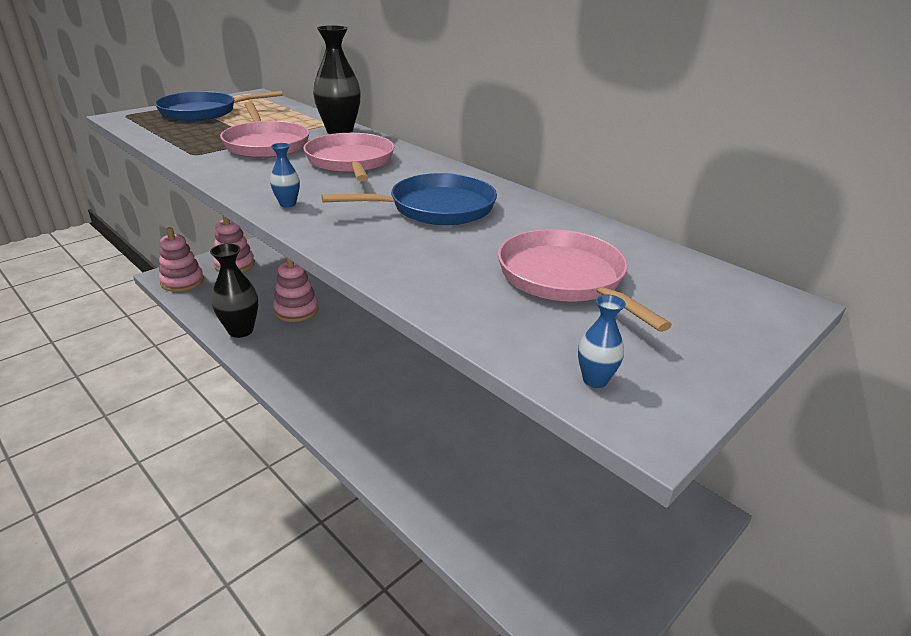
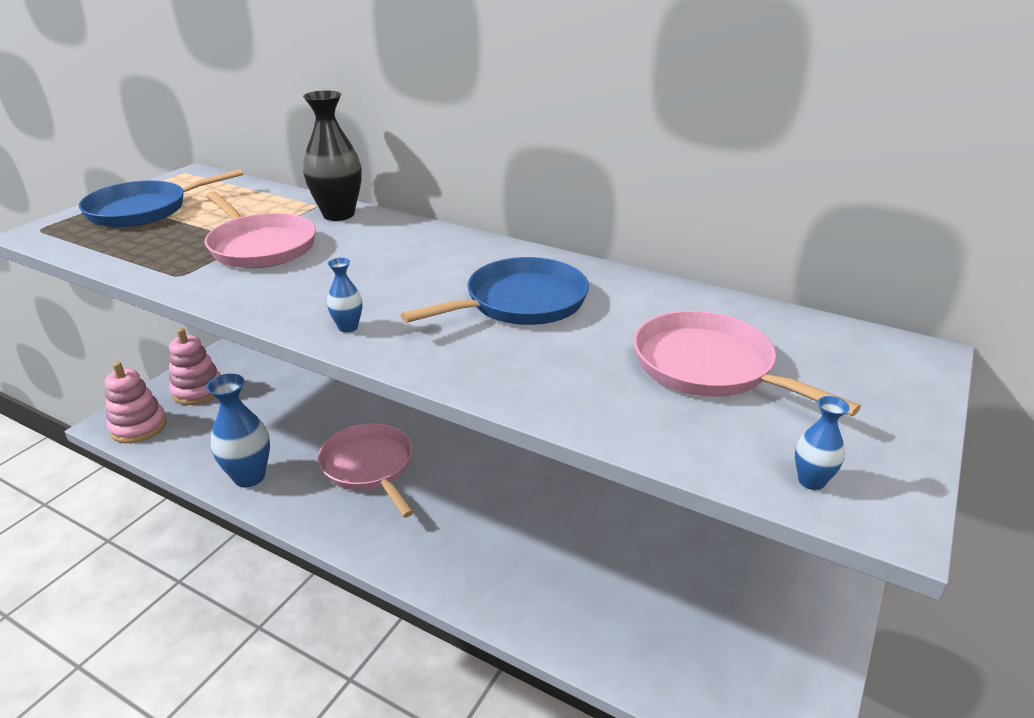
camera: 15 degrees left, 0 degrees up
black vase [210,243,258,338] -> blue vase [206,374,270,487]
pink stacking toy [273,257,319,322] -> none
pink pan [304,133,394,181] -> pink pan moved to [318,423,414,518]

